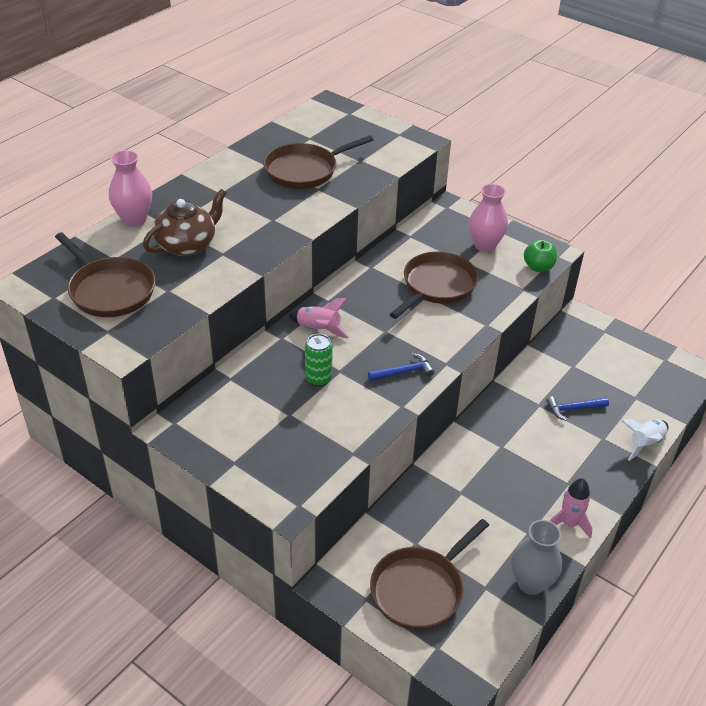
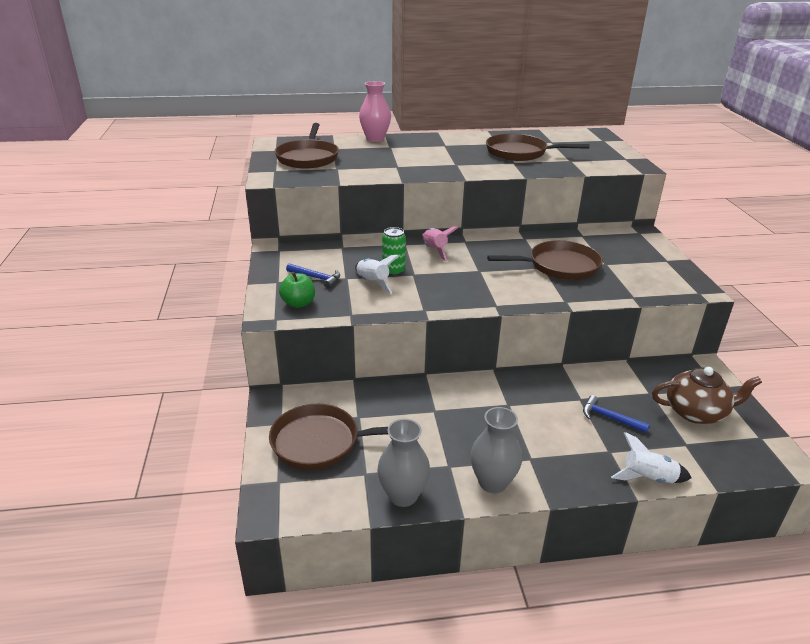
camera: 45 degrees right, 10 degrees down
brown teapot [143,189,226,256] -> brown teapot moved to [652,367,762,424]
blue hammer [368,353,435,381] -> blue hammer moved to [286,263,340,288]
pink vase [469,184,508,252] -> none
green apple [524,240,557,272] -> green apple moved to [279,272,315,308]
pink rocket [550,478,593,538] -> grey vase [470,407,522,493]
none -> white rocket [355,255,399,294]

